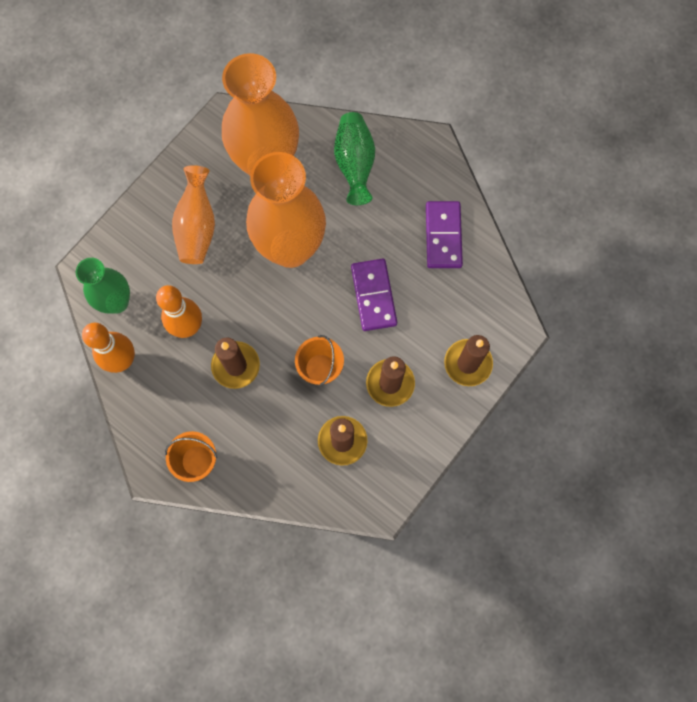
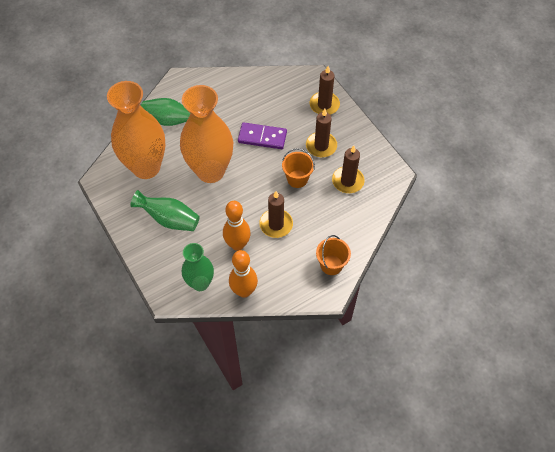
camera: 70 degrees left, 15 degrees down
orange vase [172,165,215,264] -> green vase [131,190,200,231]
purple domino [426,201,463,268] -> none

